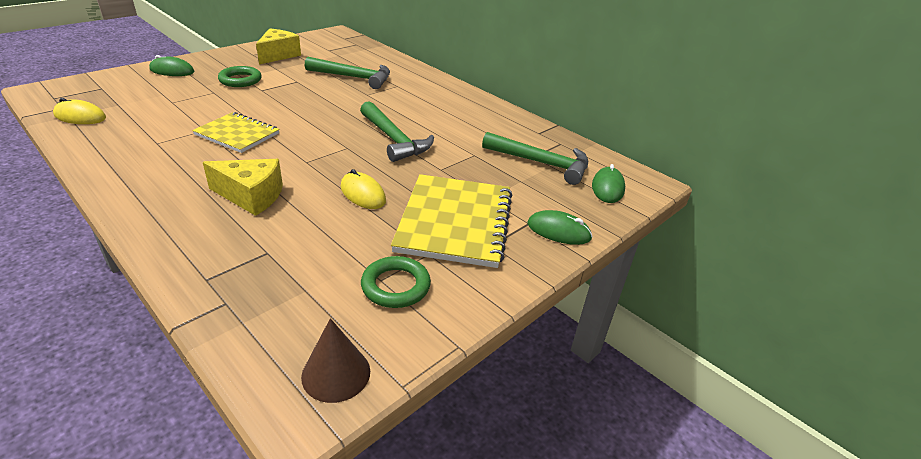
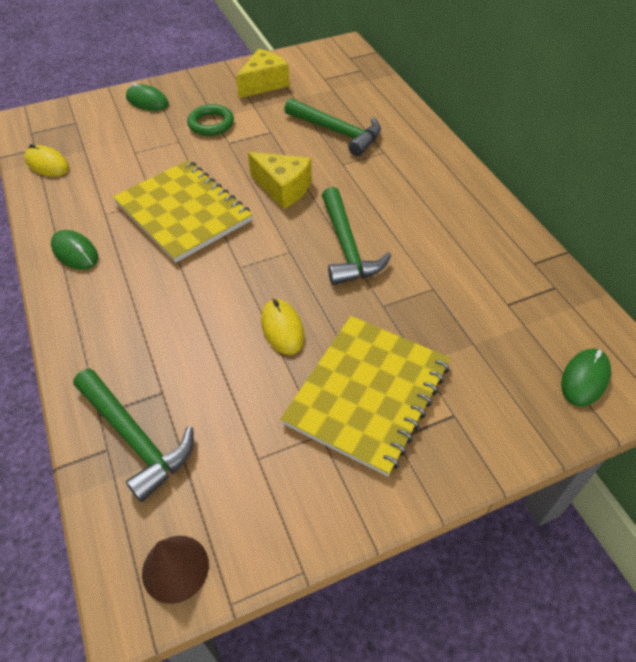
camera: 25 degrees right, 15 degrees up
yellow notebook [192,112,279,153] -> yellow notebook [113,160,252,263], size x1.62
yellow cheese [203,159,283,216] -> yellow cheese moved to [248,152,312,209]
green ring [361,256,431,308] -> none
green hammer [482,132,588,185] -> green hammer moved to [73,369,194,502]
green mouse [527,210,593,245] -> green mouse moved to [51,230,98,270]

